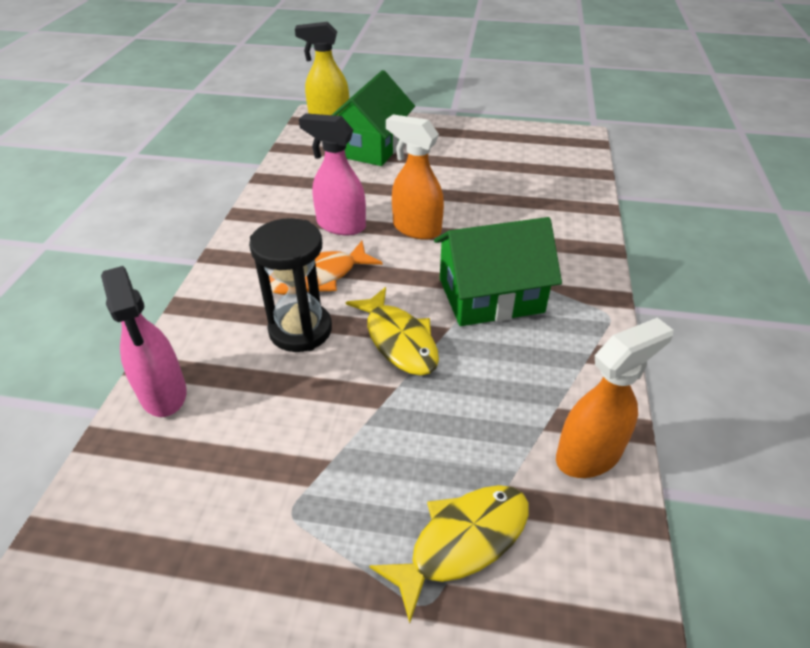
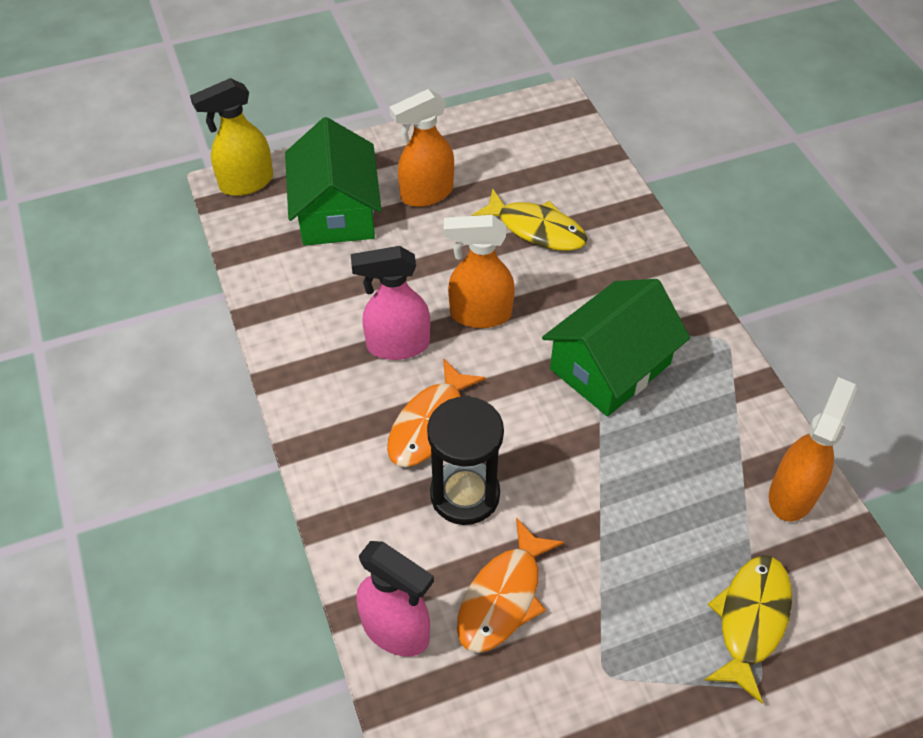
camera: 30 degrees left, 10 degrees up
yellow fish [346,287,439,376] -> yellow fish moved to [471,188,587,251]
none -> orange spray bottle [389,89,454,207]
none -> orange fish [457,518,564,653]

